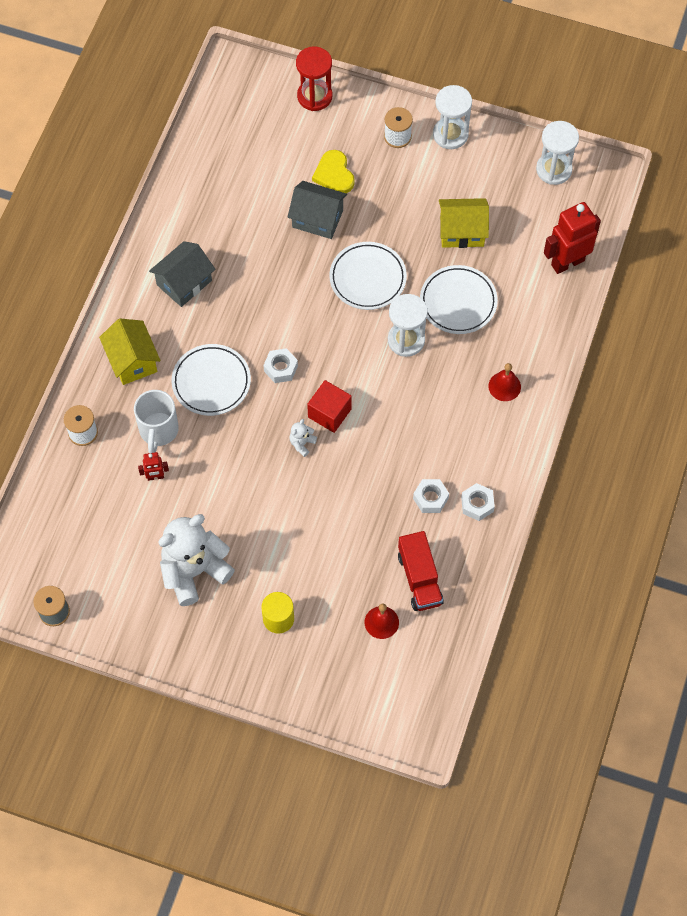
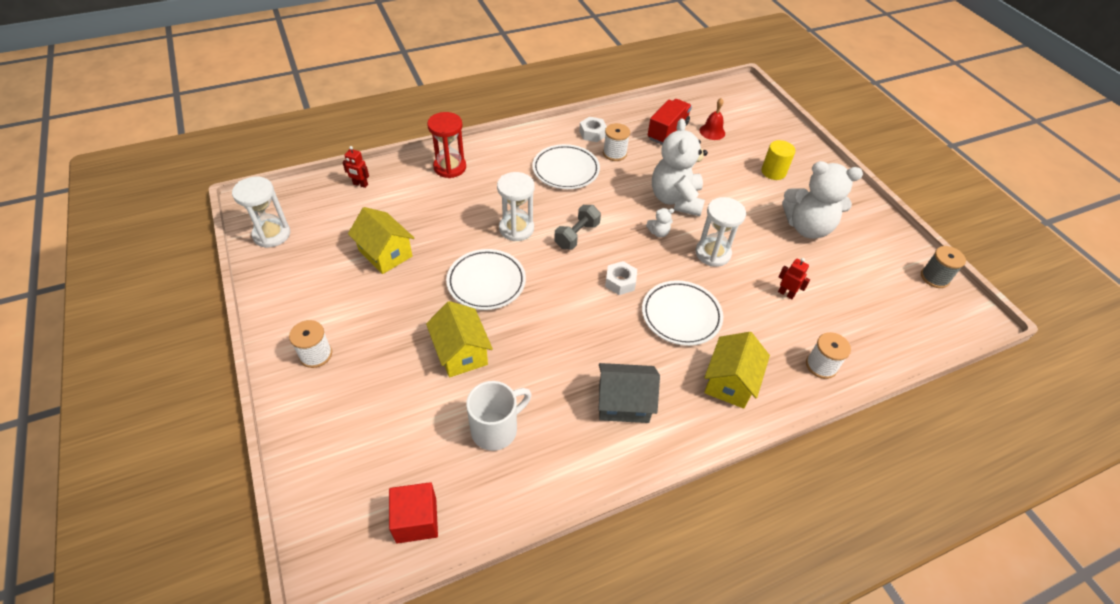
camera: 135 degrees left, 15 degrees down
white mug [134,390,179,453] -> white mug moved to [466,381,532,451]
grey house [288,181,347,239] -> yellow house [426,301,493,377]
red hourglass [296,47,332,111] -> red hourglass moved to [427,112,466,178]
red cube [307,380,352,433] -> red cube moved to [389,482,438,543]
yellow heart [312,150,355,193] -> none
white nut [413,479,449,513] -> white spool [603,123,630,161]
white plate [420,265,498,334] -> white plate moved to [532,144,600,189]
white hourglass [433,85,472,149] -> white hourglass moved to [695,197,746,267]
red bell [488,363,521,401] -> none
red robot [544,202,601,274] -> red robot [342,146,369,188], size x0.48
none -> grey dumbbell [554,205,601,250]
none -> white teddy bear [652,118,708,216]

